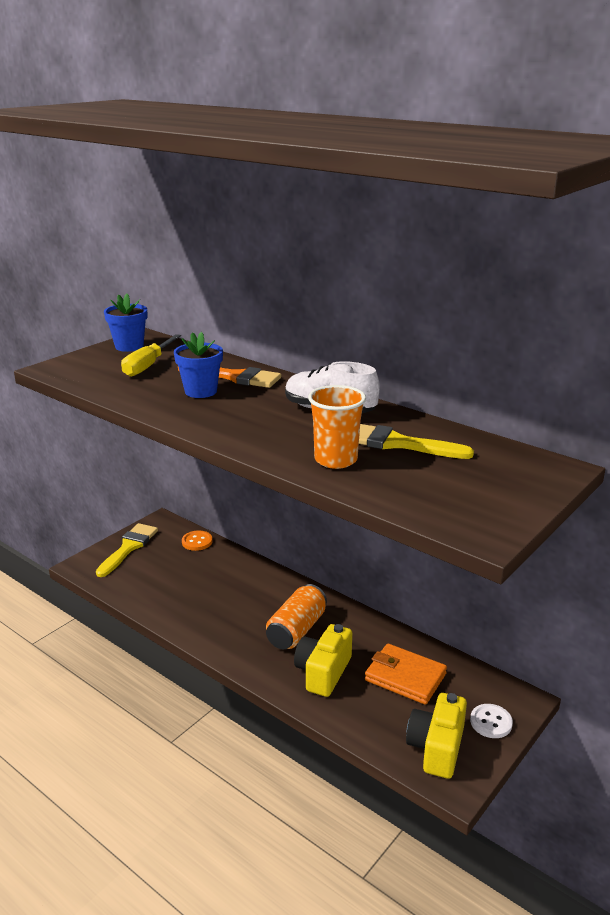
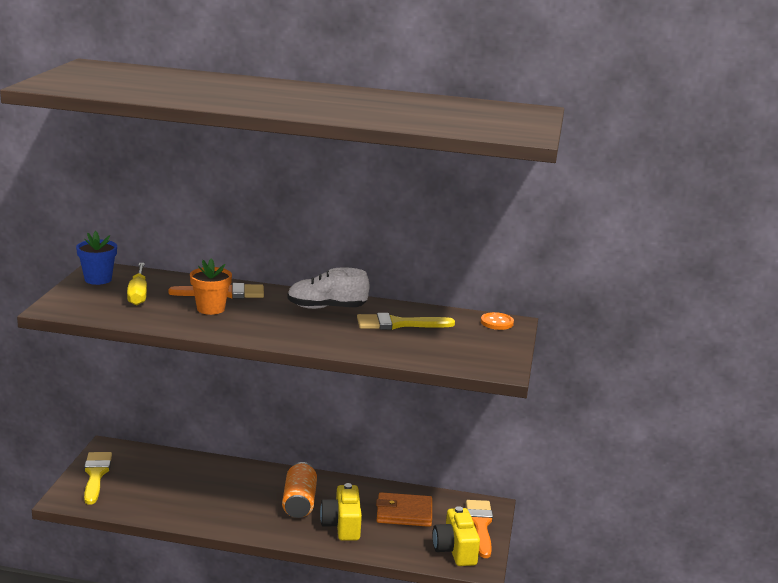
camera: 30 degrees left, 5 degrees down
blue flower pot [174,332,223,398] -> orange flower pot [190,259,232,315]
orange button [182,531,213,551] -> orange button moved to [481,312,514,330]
orange cup [308,385,366,469] -> none
white button [470,704,513,738] -> orange brush [466,500,493,558]

